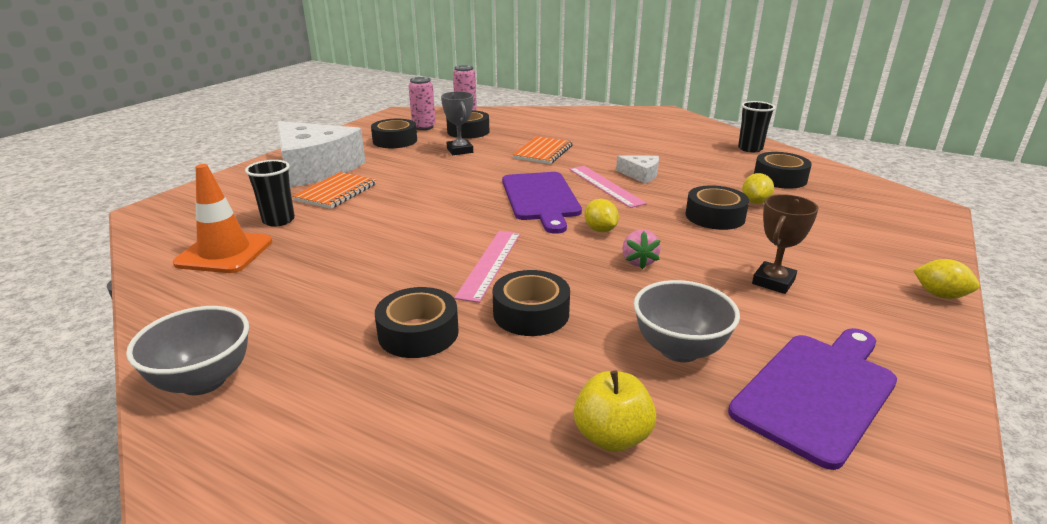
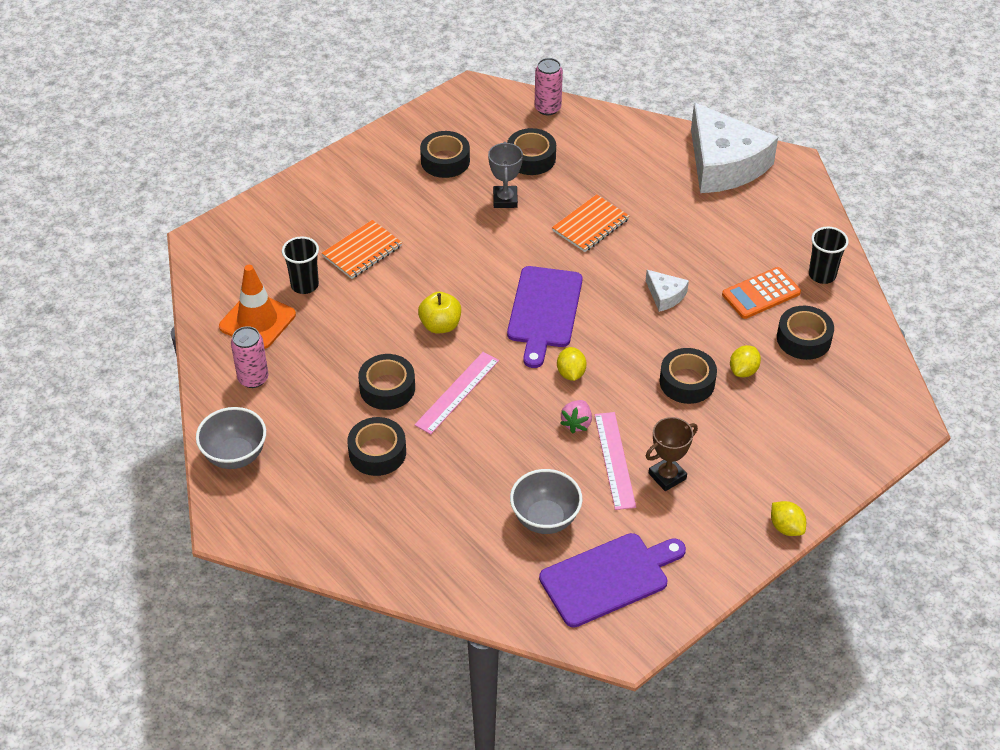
camera: 20 degrees right, 20 degrees up
white cheese [277,121,366,187] -> white cheese moved to [691,102,778,193]
pink can [409,77,436,130] -> pink can moved to [231,326,268,388]
black tape [493,270,570,336] -> black tape moved to [358,354,415,410]
pink ruler [569,166,647,208] -> pink ruler moved to [595,412,636,510]
yellow apple [574,371,656,452] -> yellow apple moved to [418,292,461,334]
none -> orange calculator [722,267,801,319]

